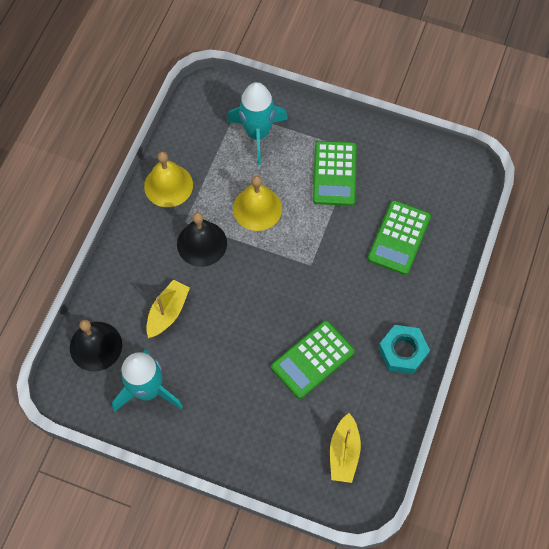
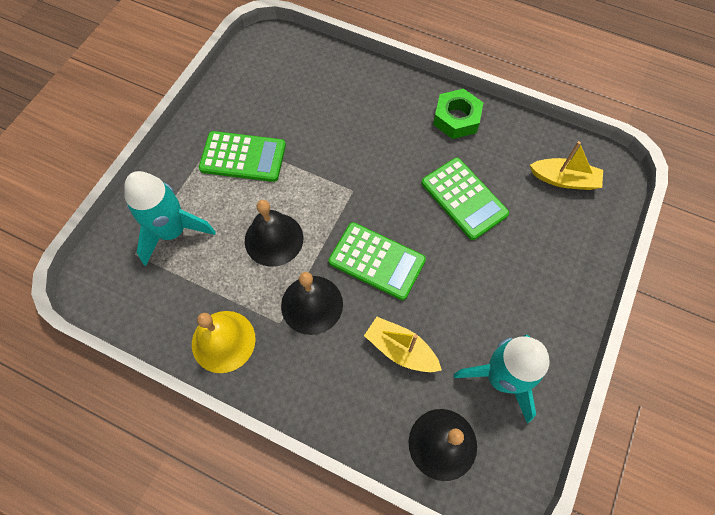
camera: 85 degrees left, 0 degrees up
yellow bell [233,176,282,231] -> black bell [245,200,303,267]
green calculator [368,200,431,275] -> green calculator moved to [329,222,426,300]
turquoise nut [378,325,430,374] -> green nut [433,89,483,139]

